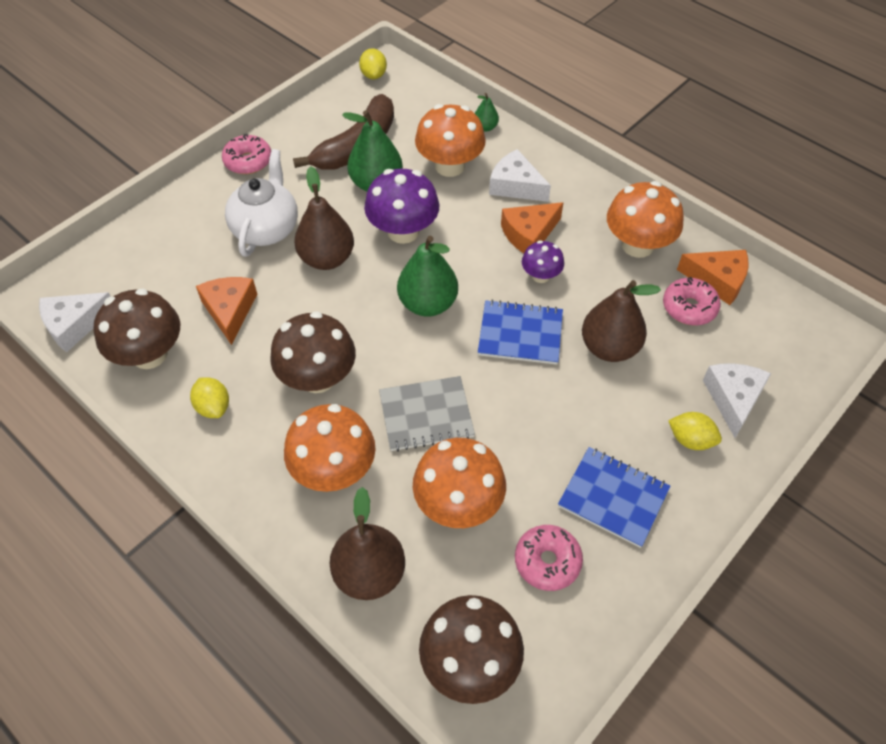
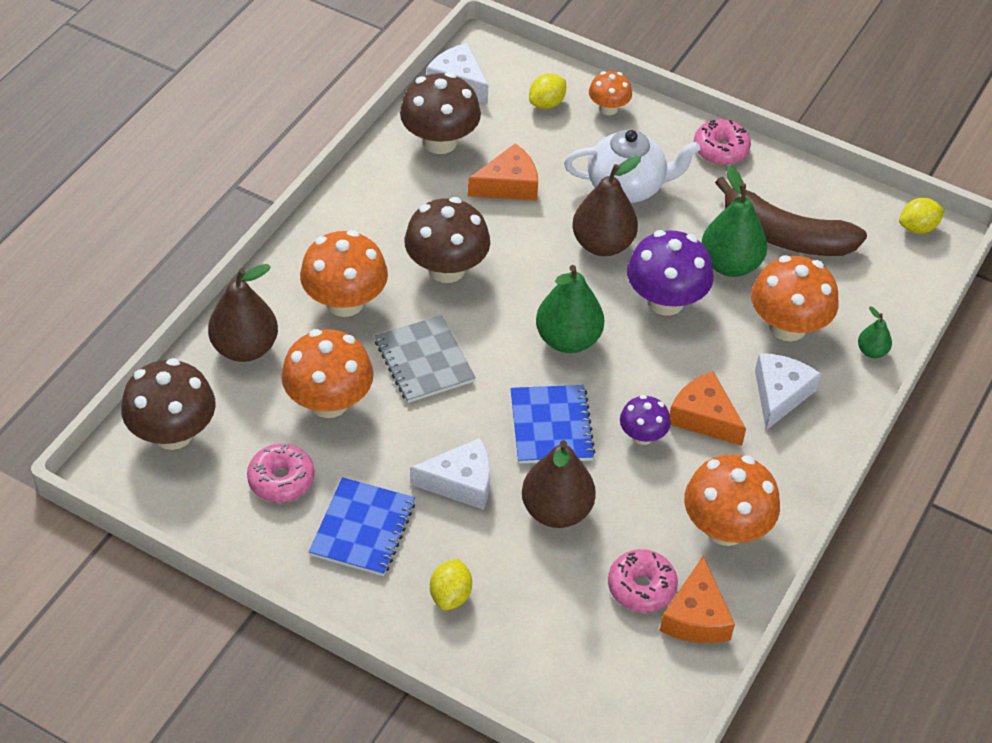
camera: 75 degrees right, 5 degrees down
yellow lemon [190,377,229,418] -> yellow lemon moved to [529,74,566,109]
white cheese [703,363,771,438] -> white cheese moved to [410,438,490,510]
none -> orange mushroom [589,71,632,115]

